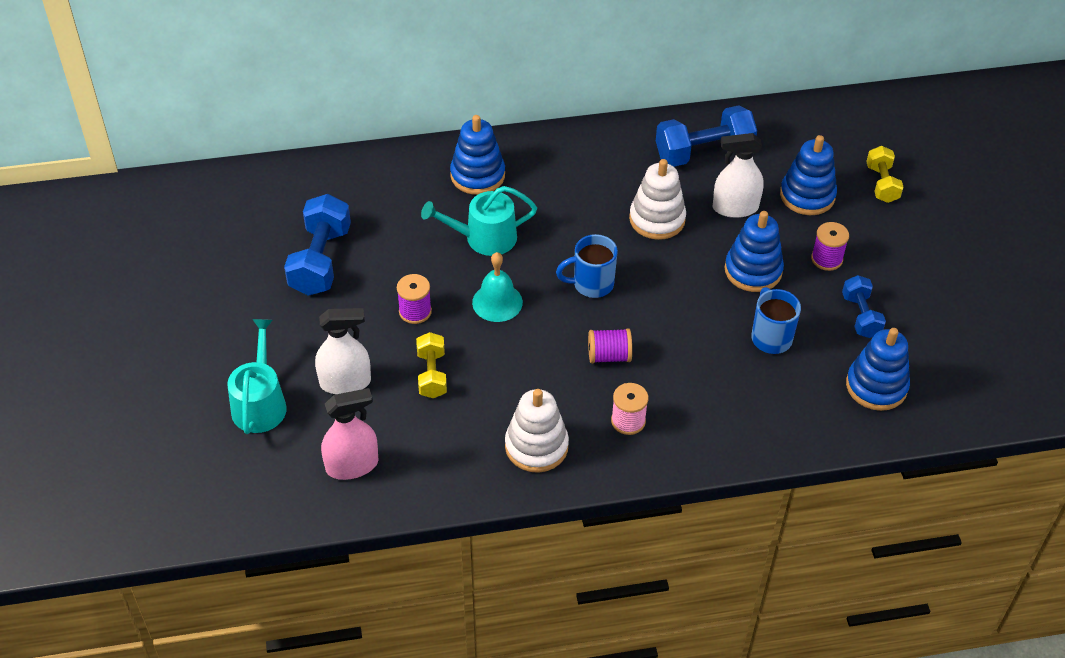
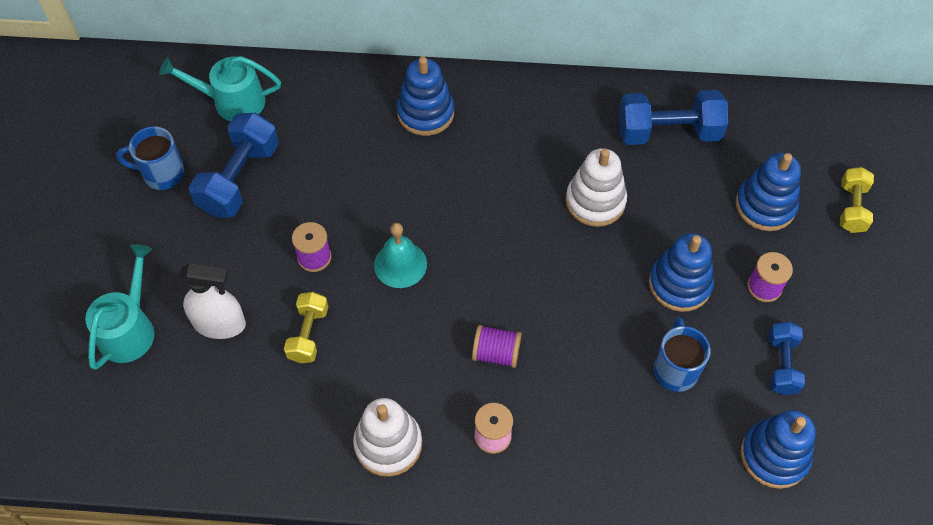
camera: 15 degrees right, 10 degrees up
pink spray bottle [321,388,378,480] -> none
turquoise watering can [421,186,537,256] -> turquoise watering can moved to [159,56,281,121]
blue mug [556,234,618,298] -> blue mug moved to [116,126,184,190]
white spray bottle [713,133,764,218] -> none

